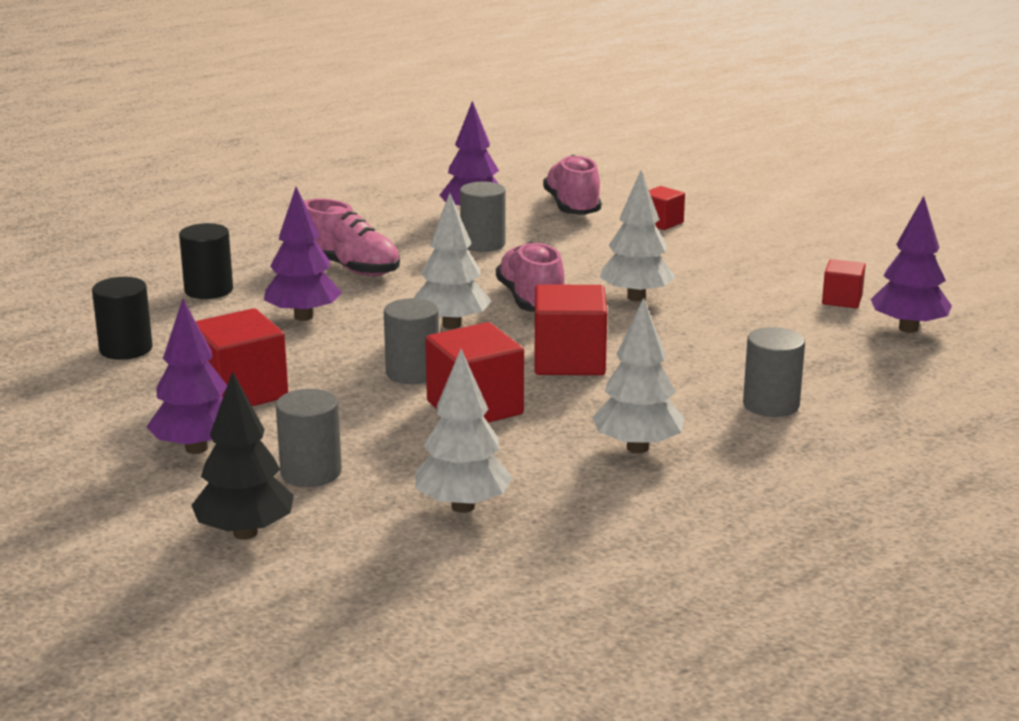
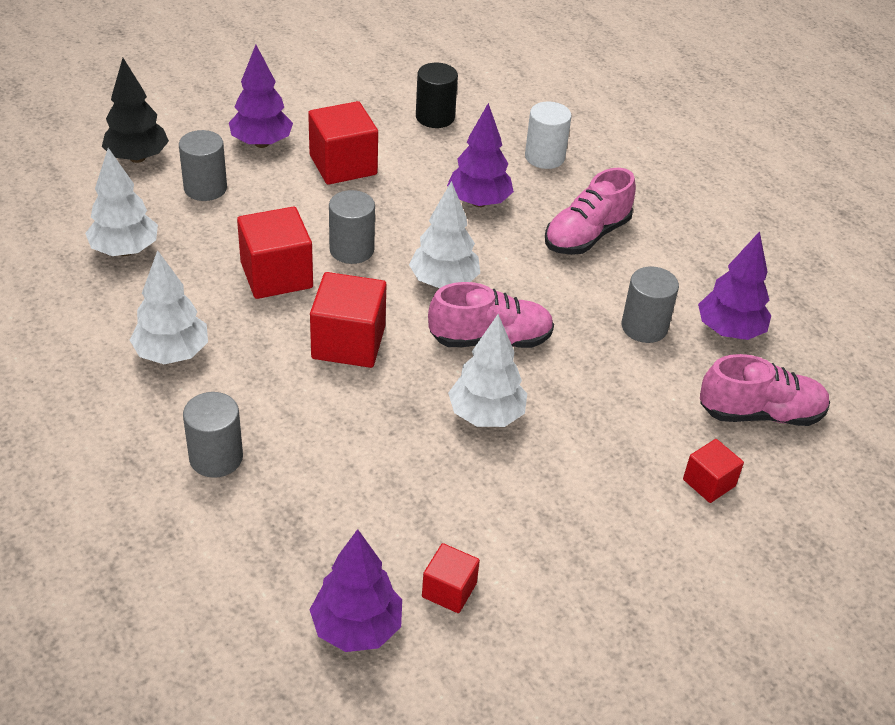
camera: 95 degrees right, 20 degrees up
black cylinder [179,223,233,299] -> white cylinder [525,102,572,169]

